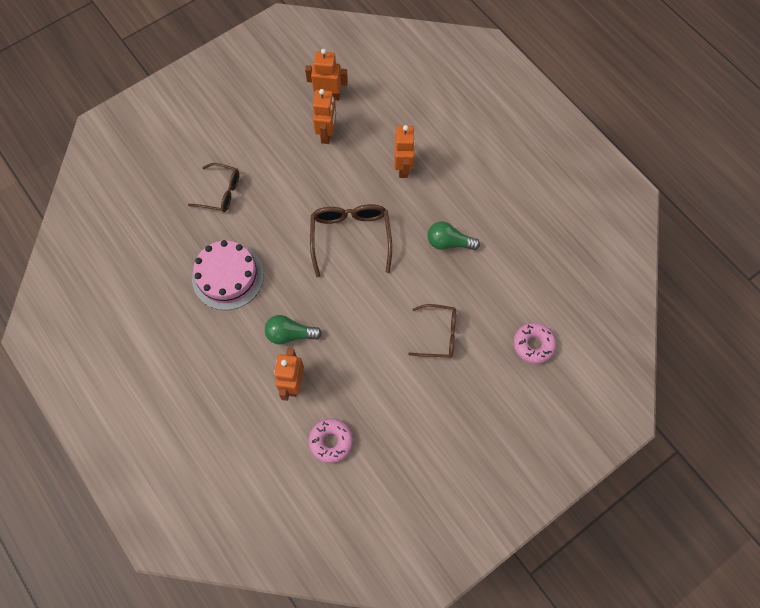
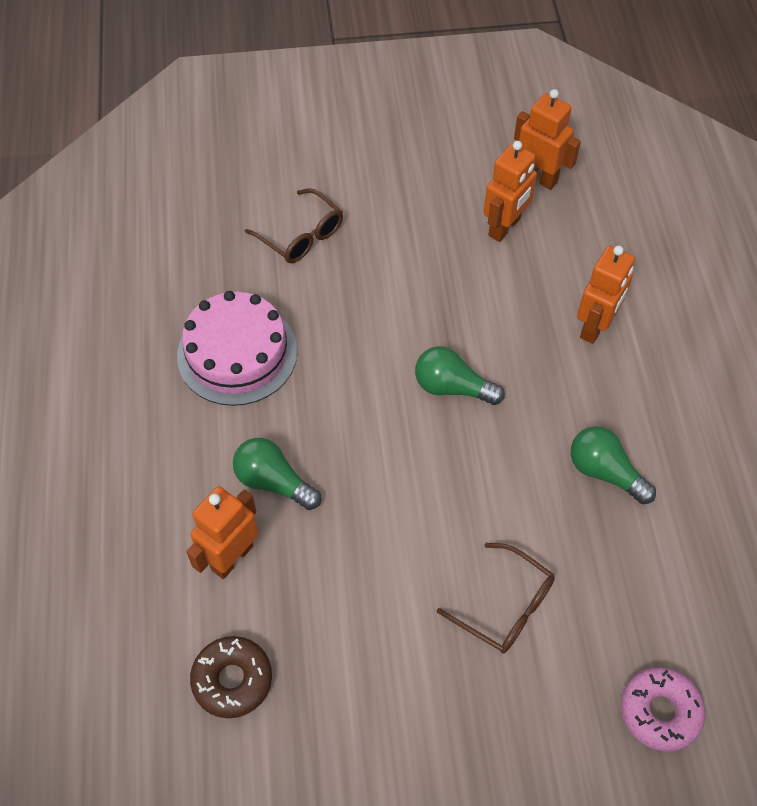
camera: 30 degrees right, 10 degrees down
pink donut [308,418,353,463] -> brown donut [190,636,272,718]
brown glasses [310,204,392,277] -> green light bulb [415,346,505,405]

